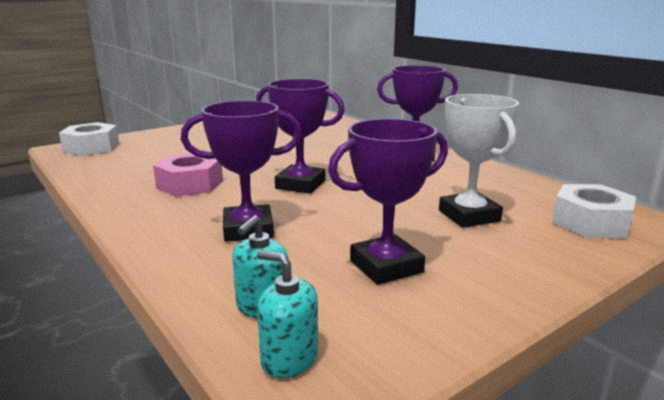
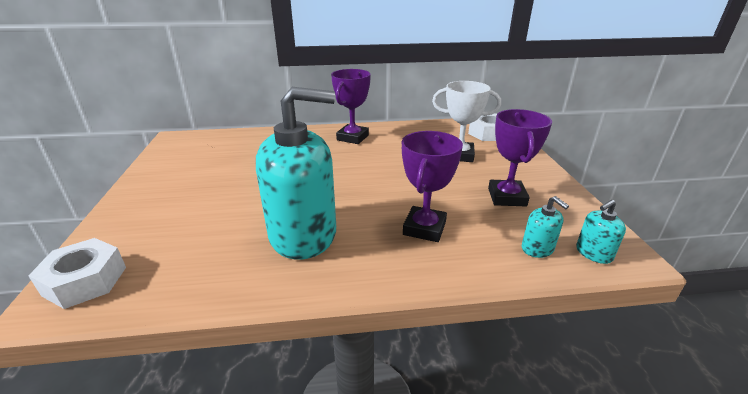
camera: 60 degrees left, 10 degrees up
pink nut [153,153,223,197] -> turquoise soap dispenser [256,87,336,260]
purple trophy [256,79,345,194] -> none

